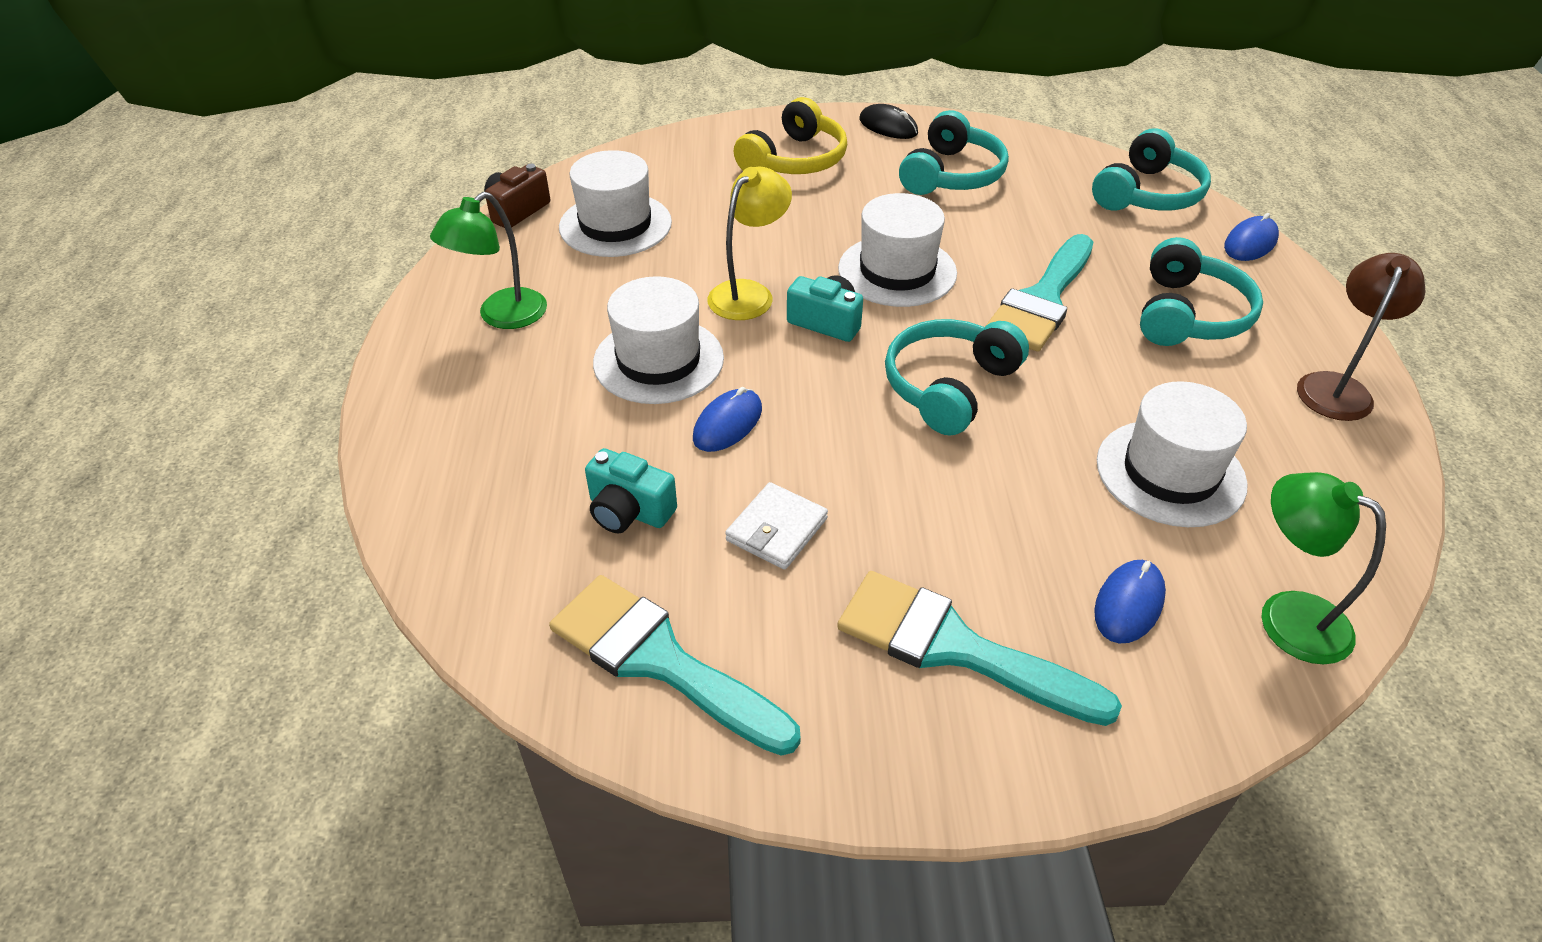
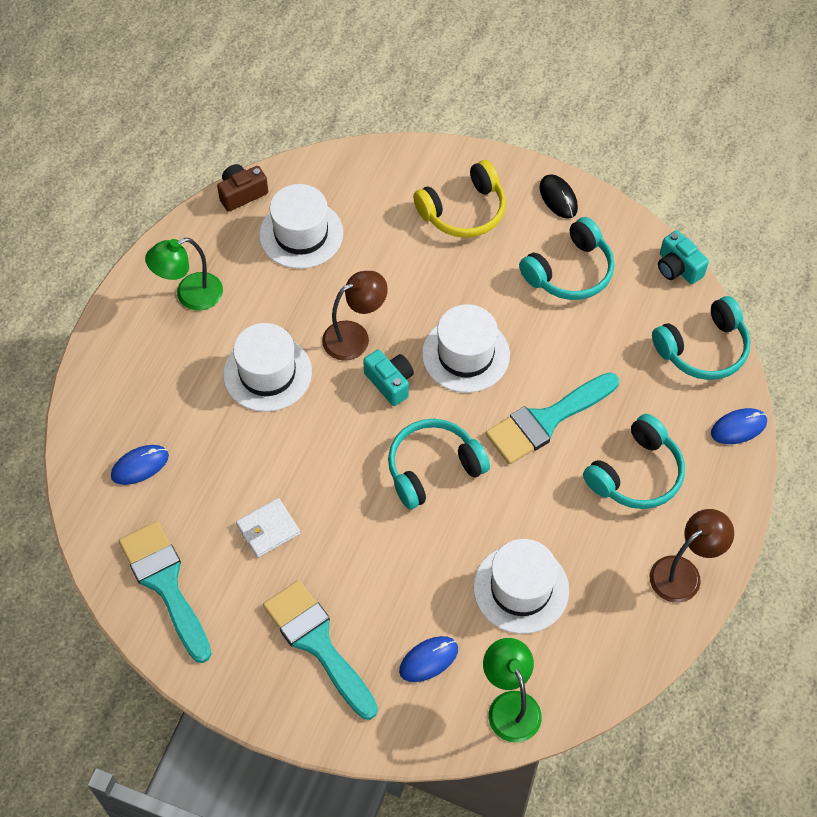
camera: 25 degrees right, 15 degrees up
turquoise camera [585,448,677,533] -> turquoise camera moved to [658,230,709,284]
blue mouse [693,387,762,452] -> blue mouse moved to [111,445,169,485]
yellow lamp [707,167,792,320] -> brown lamp [322,271,388,361]

